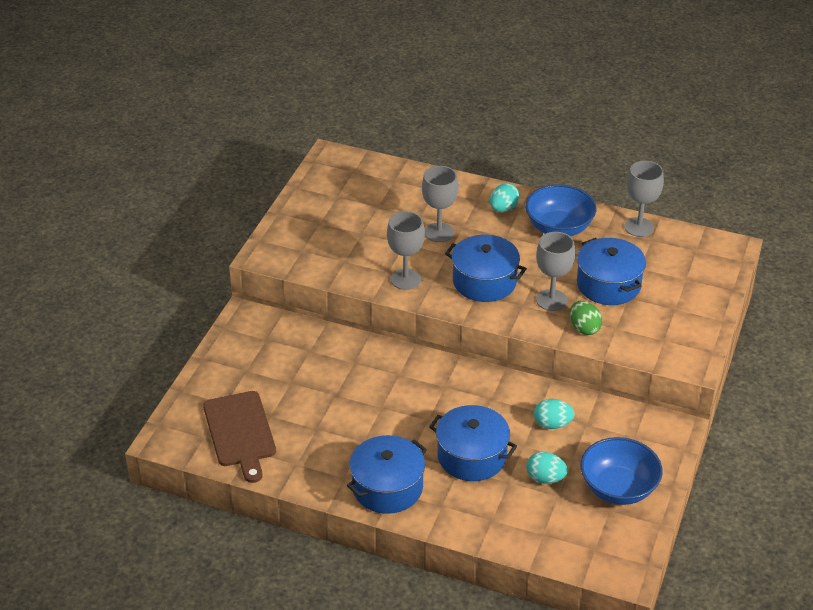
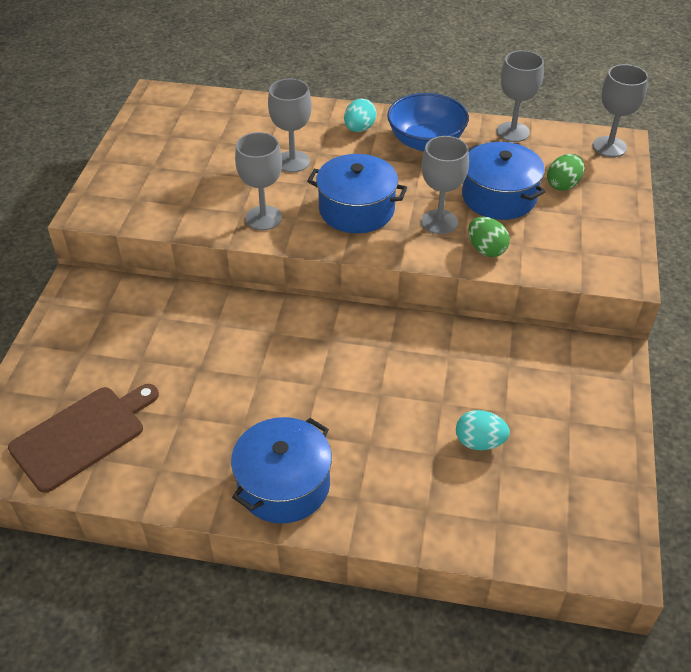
camera: 10 degrees left, 5 degrees up
brown cutting board [203,391,276,483] -> brown cutting board turned 105 degrees counterclockwise [8,384,159,493]
blue pot [429,405,517,481] -> none
turquoise egg [534,399,575,429] -> none
blue bowl [580,437,663,505] -> none
none -> green egg [547,154,584,191]
none -> grey goblet [593,64,648,157]

